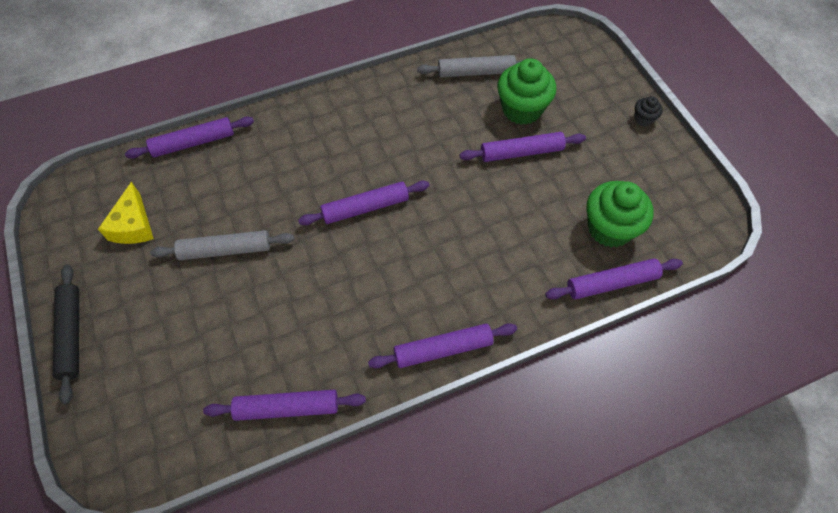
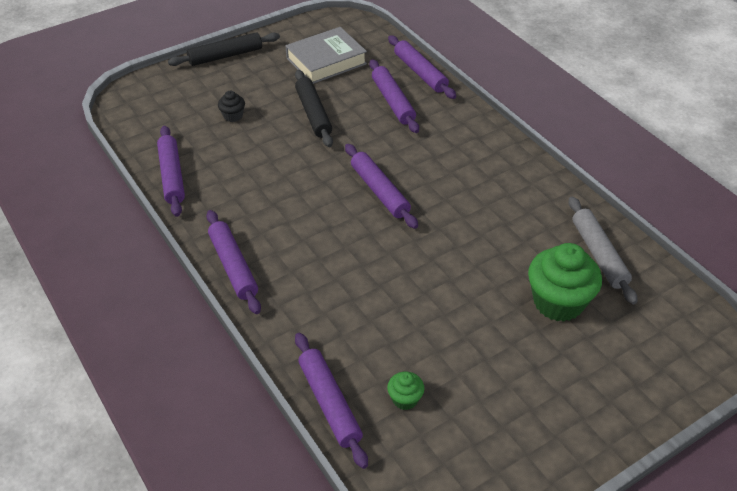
camera: 80 degrees right, 15 degrees down
yellow cheese [98,182,154,244] -> grey book [286,27,367,84]
grey rolling pin [150,230,294,260] -> black rolling pin [295,70,333,147]
purple rolling pin [459,132,586,162] -> purple rolling pin moved to [369,59,419,133]
green cupcake [587,181,654,248] -> green cupcake [387,372,424,410], size x0.47
black cupcake [634,96,663,126] -> black cupcake moved to [218,91,245,122]

